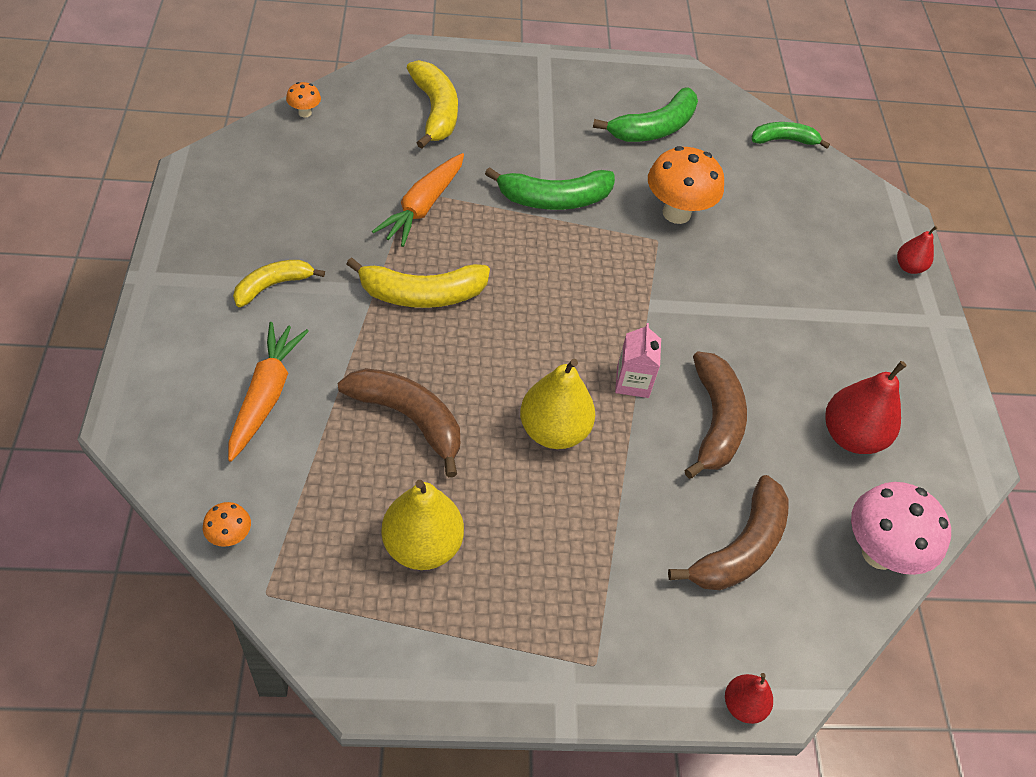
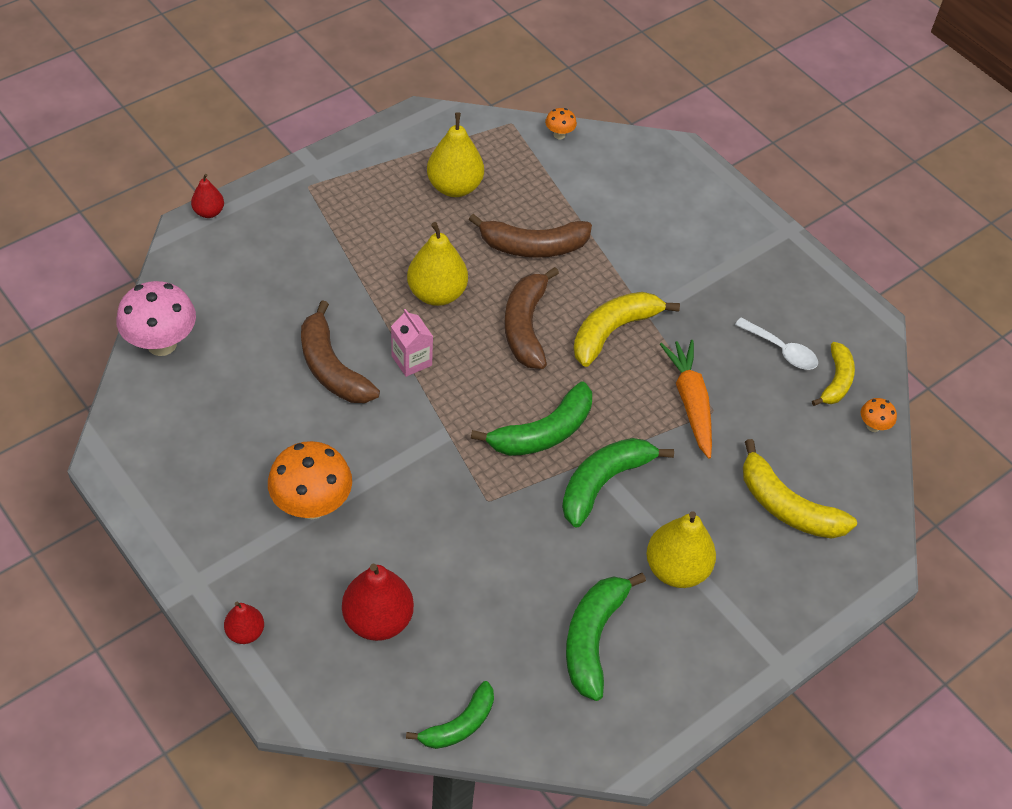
camera: 145 degrees right, 0 degrees up
orange carrot [228,322,309,462] -> none
yellow banana [233,260,325,307] -> yellow banana moved to [812,342,855,406]
orange mushroom [648,146,724,224] -> orange mushroom moved to [268,441,352,519]
brown banana [668,475,788,590] -> brown banana moved to [504,267,559,369]
red pear [825,361,907,454] -> red pear moved to [342,564,414,641]
none -> green banana [471,382,592,456]
none -> yellow pear [646,511,716,588]
none -> white spoon [735,318,818,370]

